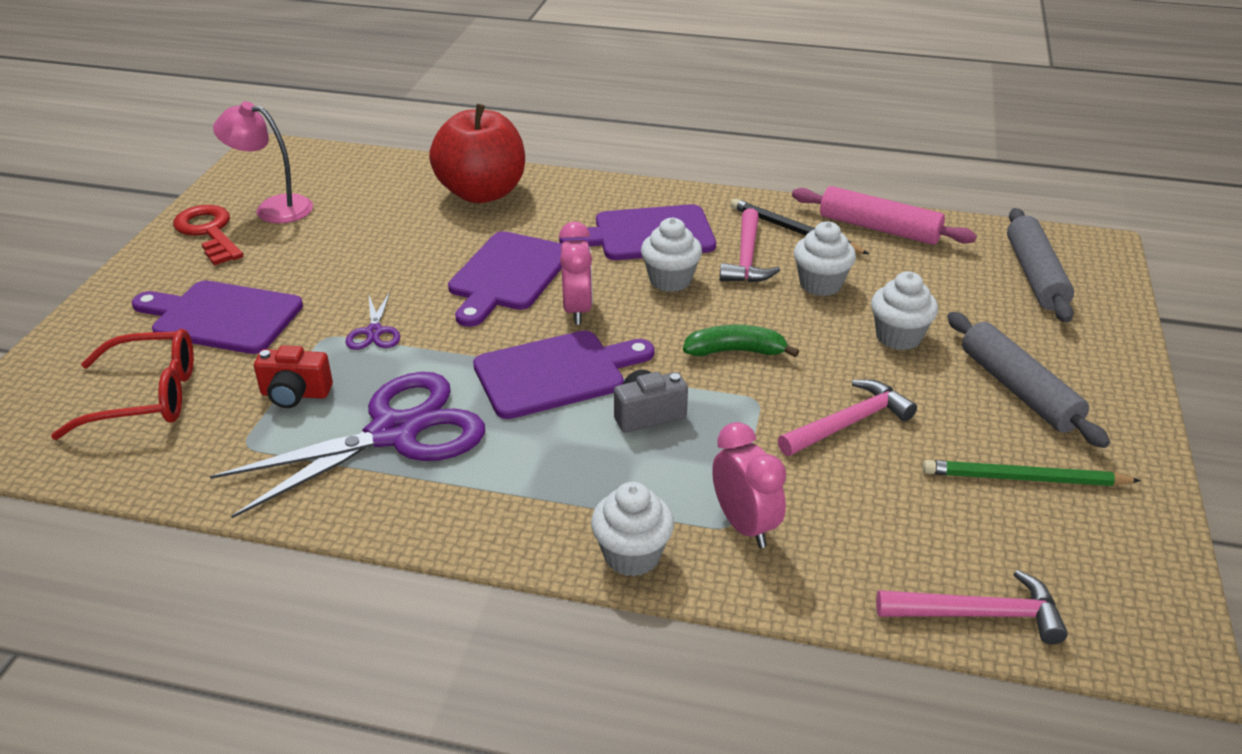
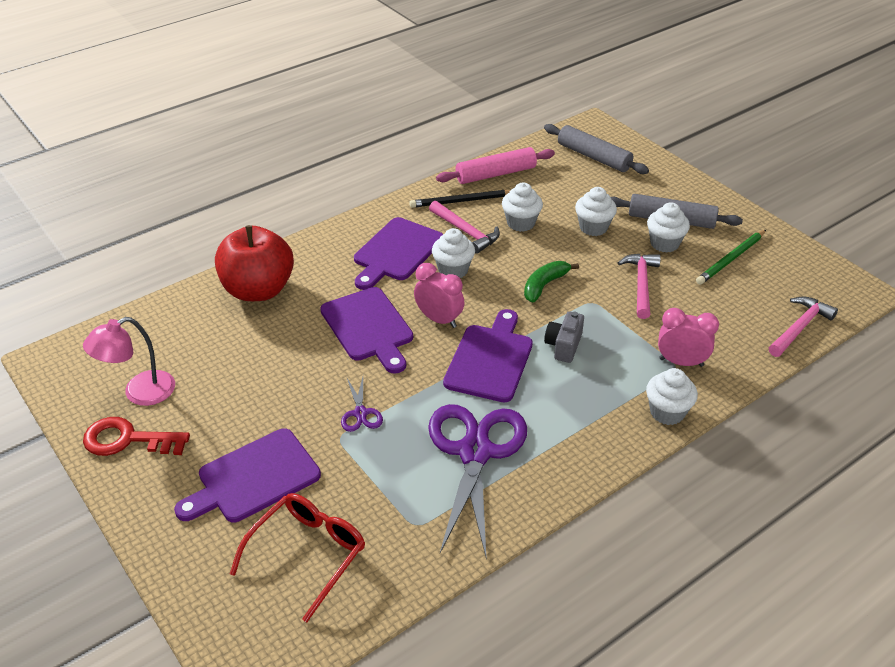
camera: 50 degrees left, 5 degrees up
red camera [254,345,333,408] -> none
purple scissors [345,292,400,350] -> purple scissors turned 45 degrees clockwise [341,377,383,432]
none -> white cupcake [647,202,690,253]

